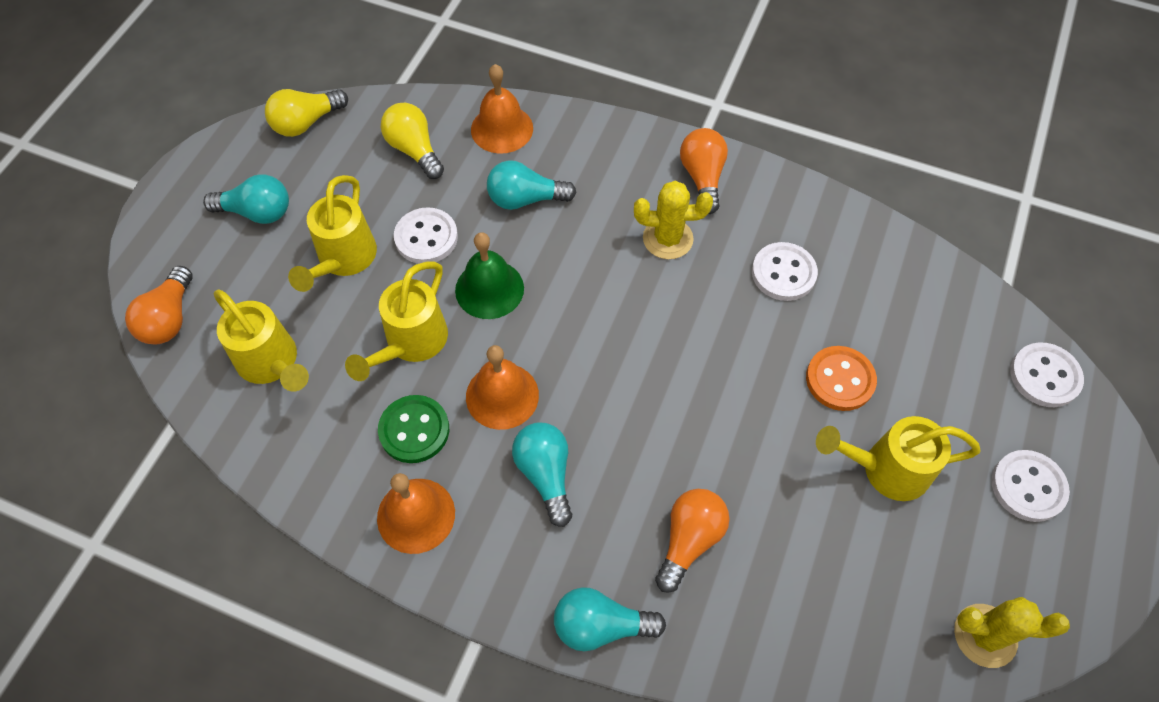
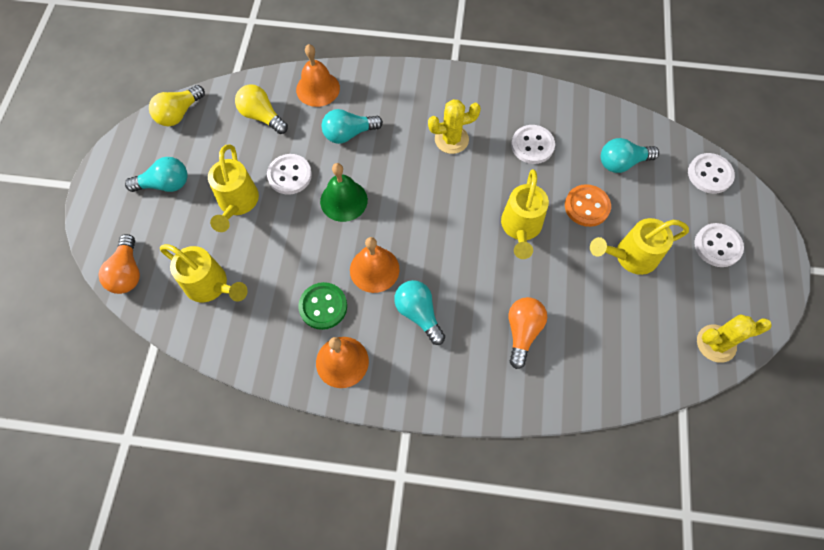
camera: 15 degrees left, 5 degrees up
yellow watering can [345,261,448,381] -> yellow watering can moved to [501,169,549,259]
turquoise light bulb [554,587,666,651] -> turquoise light bulb moved to [601,138,659,173]
orange light bulb [680,128,728,214] -> none

